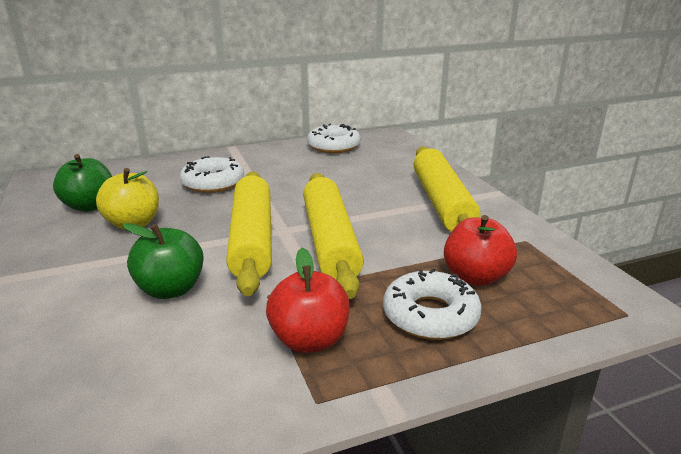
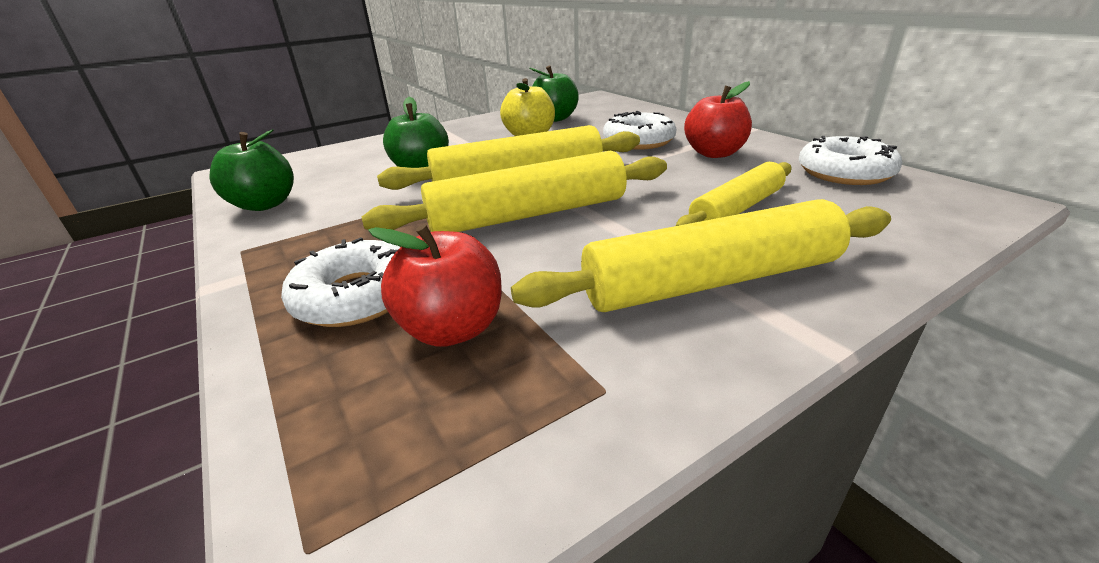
camera: 80 degrees right, 5 degrees up
red apple [266,248,350,353] -> red apple moved to [684,81,752,158]
none -> green apple [209,129,294,211]
none -> yellow rolling pin [676,162,792,226]

